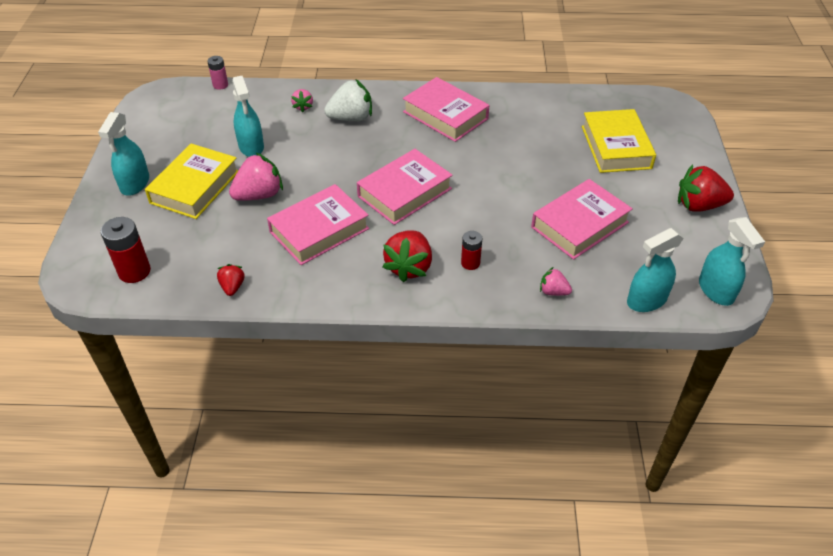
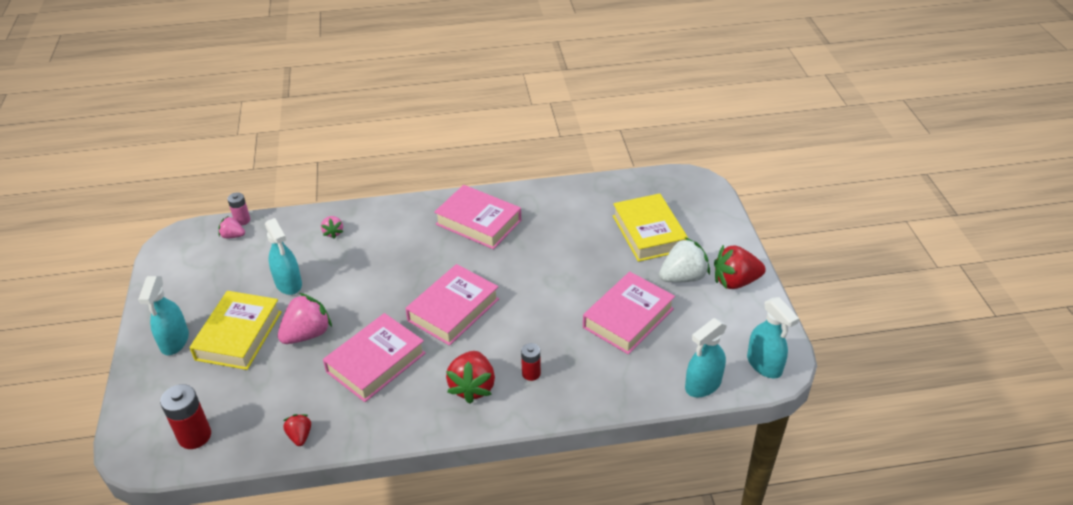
camera: 10 degrees left, 5 degrees down
white strawberry [324,80,372,121] -> white strawberry moved to [659,237,710,282]
pink strawberry [540,267,572,296] -> pink strawberry moved to [218,216,245,238]

